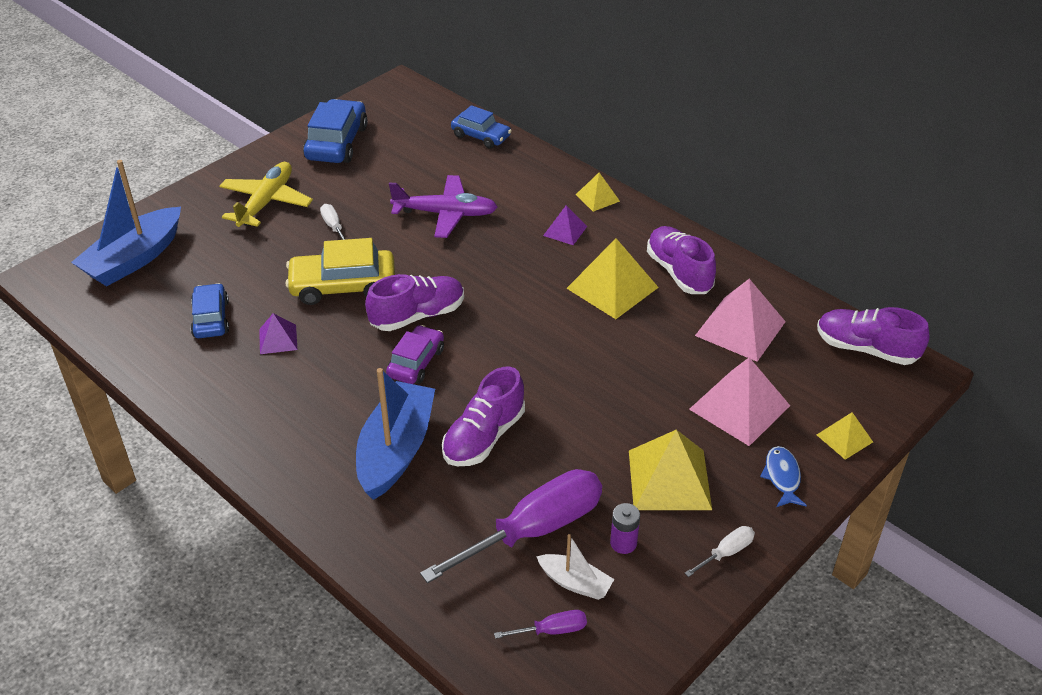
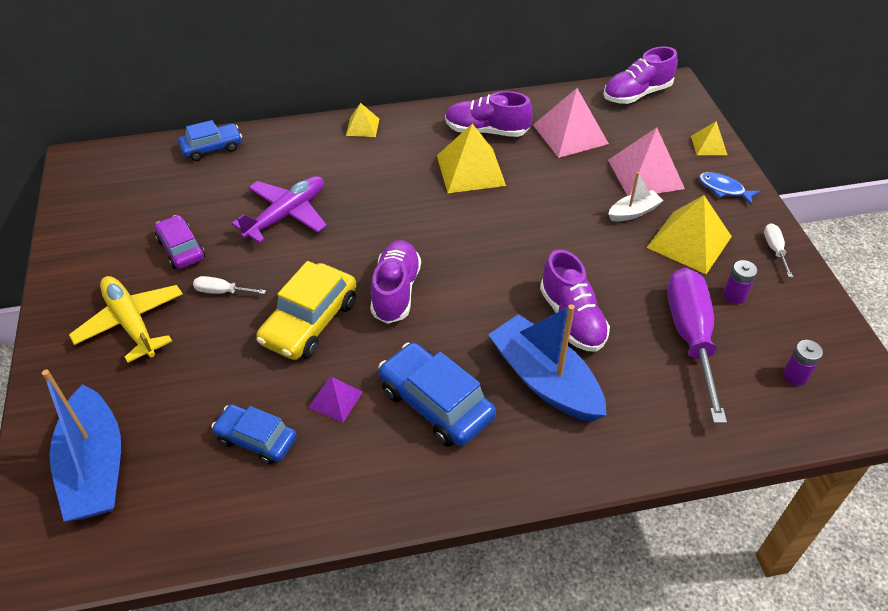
camera: 55 degrees left, 5 degrees up
blue car [303,99,368,163] -> blue car moved to [378,342,496,447]
purple car [386,325,444,384] -> purple car moved to [154,215,205,269]
purple screwdriver [494,610,587,639] -> purple battery [783,340,823,386]
white boat [536,534,614,600] -> white boat moved to [608,172,664,222]
purple pyramid [543,205,587,245] -> none

